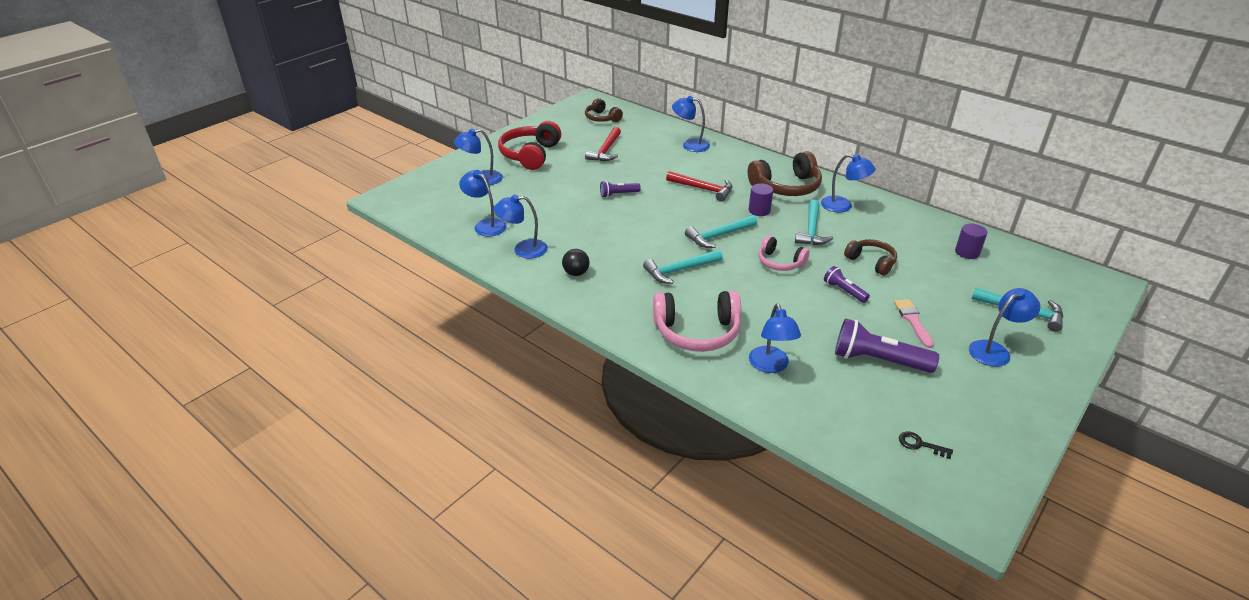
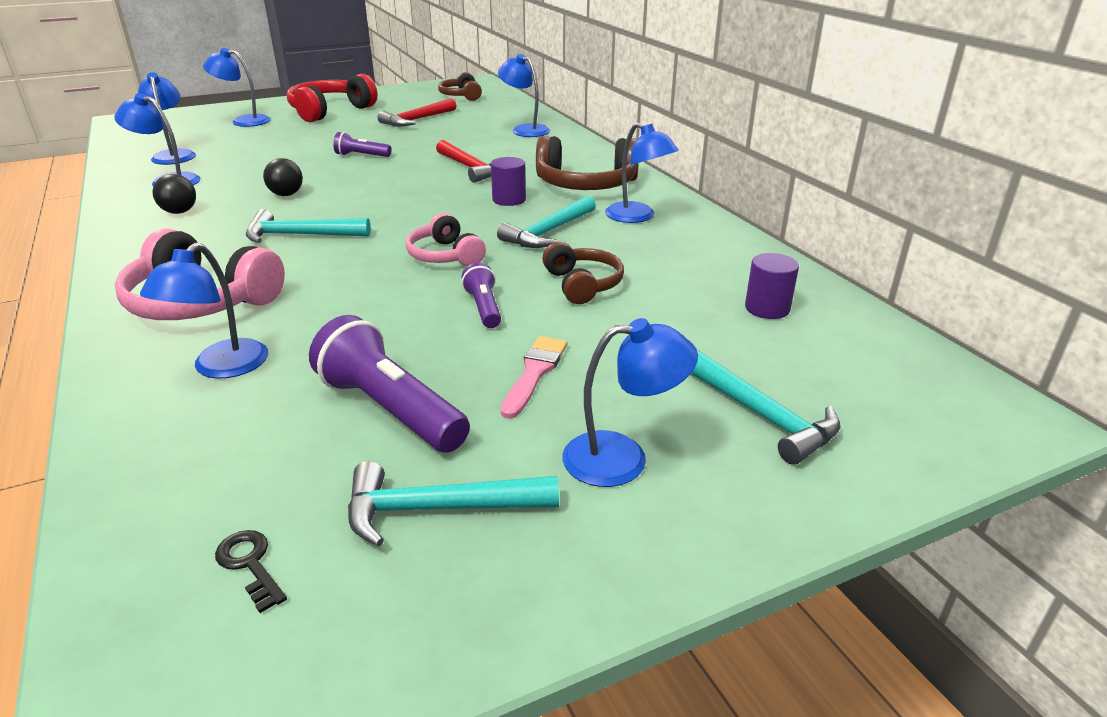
camera: 25 degrees right, 5 degrees down
turquoise hammer [685,215,757,248] -> turquoise hammer moved to [348,461,559,547]
none -> black ball [263,158,303,196]

